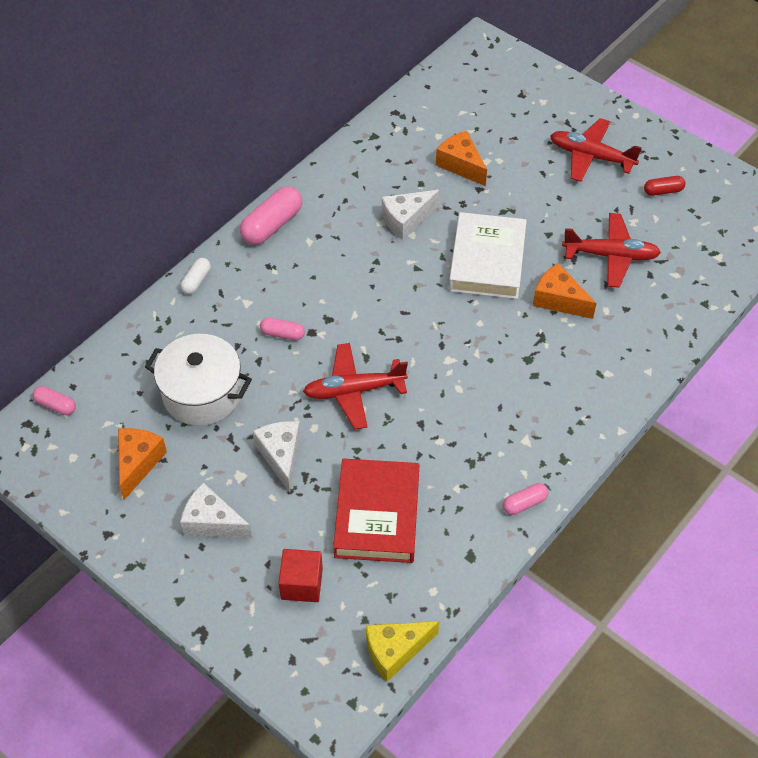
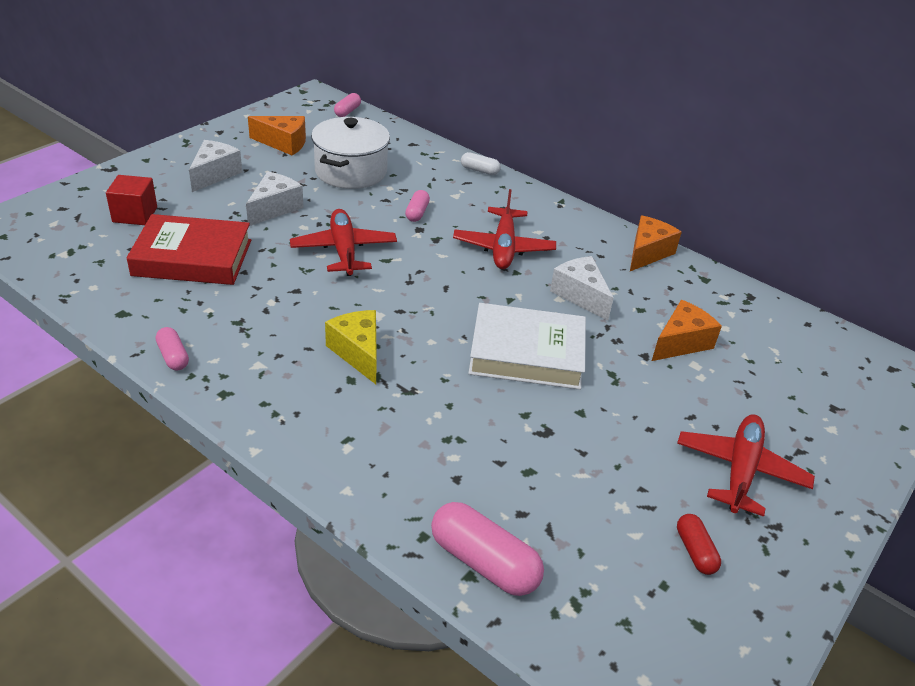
camera: 85 degrees right, 15 degrees down
pink capsule [240,186,302,245] -> pink capsule moved to [431,502,544,596]
white cheese [253,421,300,493] -> white cheese turned 45 degrees counterclockwise [246,172,303,226]
yellow cheese [366,621,439,682] -> yellow cheese moved to [325,310,377,384]
orange cheese [533,263,597,319] -> orange cheese moved to [630,216,682,271]
red plane [562,213,661,288] -> red plane moved to [453,189,556,269]

